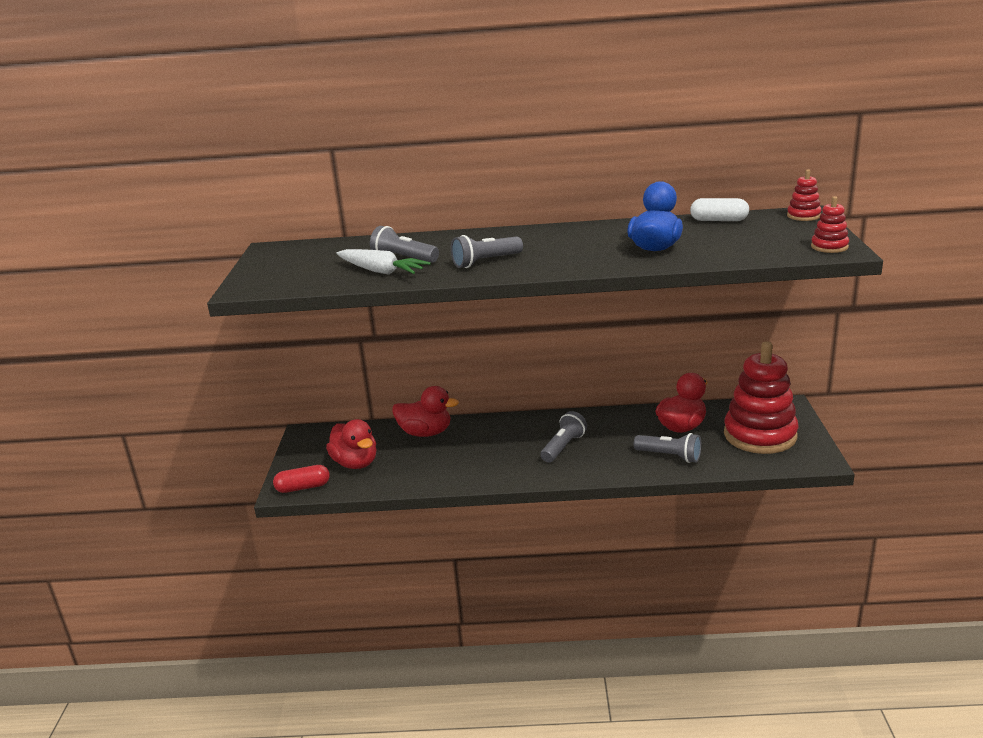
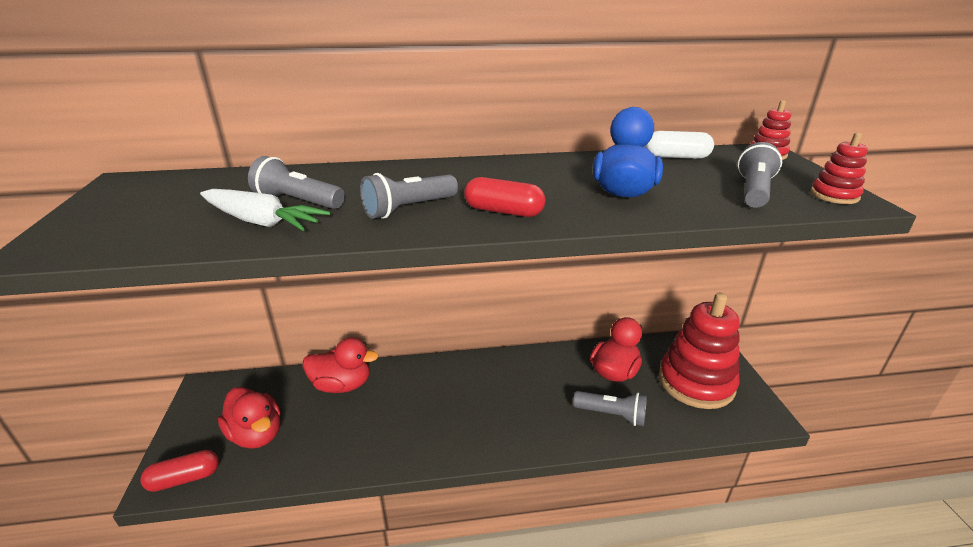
camera: 10 degrees left, 5 degrees up
grey flashlight [541,411,587,463] -> grey flashlight moved to [737,142,782,208]
none -> red capsule [464,177,545,217]

